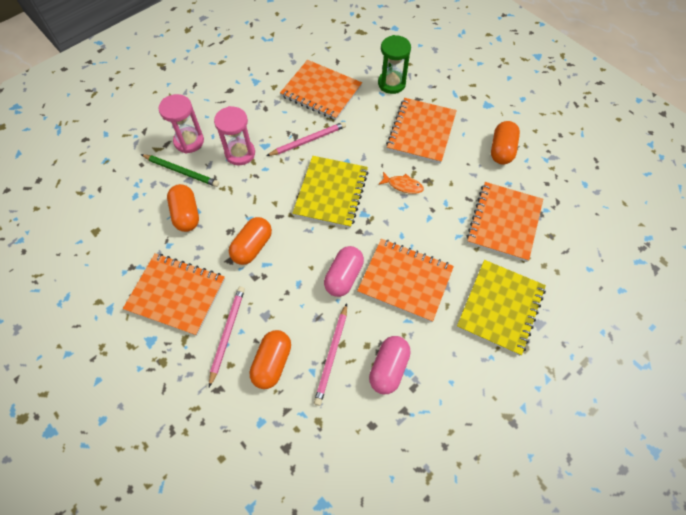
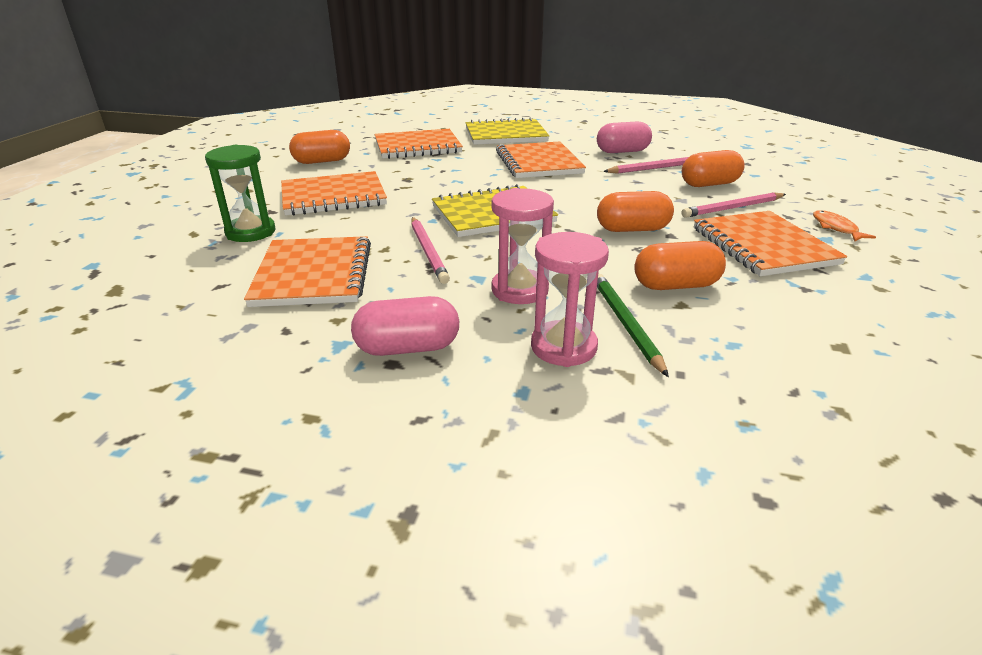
camera: 125 degrees left, 30 degrees down
orange capsule [167,184,199,232] -> orange capsule turned 45 degrees clockwise [634,241,726,290]
pink pencil [267,122,346,156] -> pink pencil turned 135 degrees counterclockwise [411,217,450,284]
pink capsule [324,246,364,297] -> pink capsule moved to [351,296,459,356]
orange fish [378,172,424,194] -> orange fish moved to [813,210,876,241]

